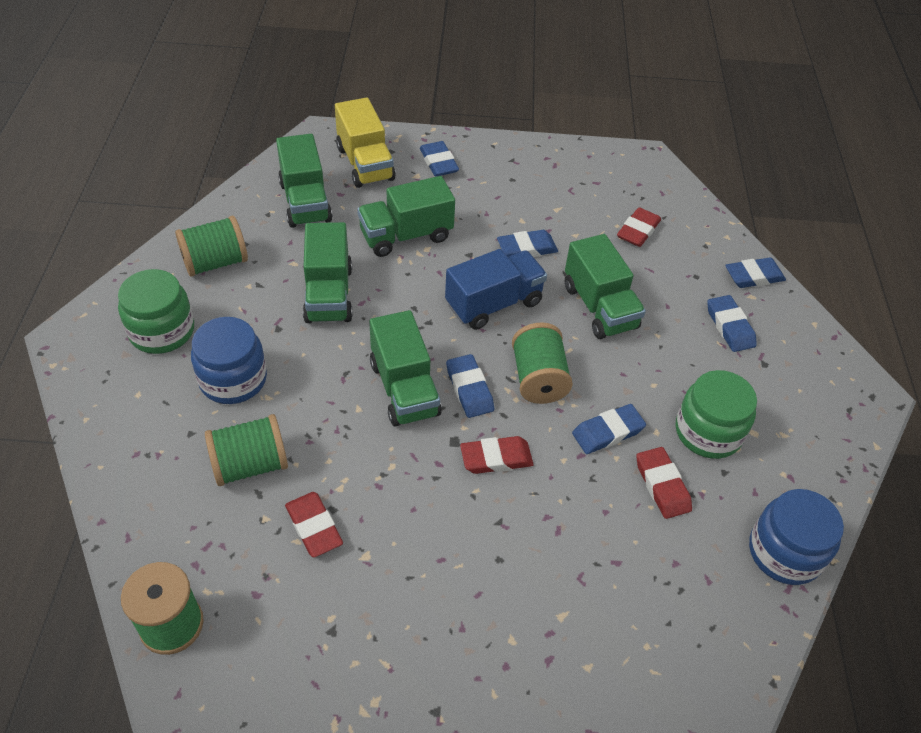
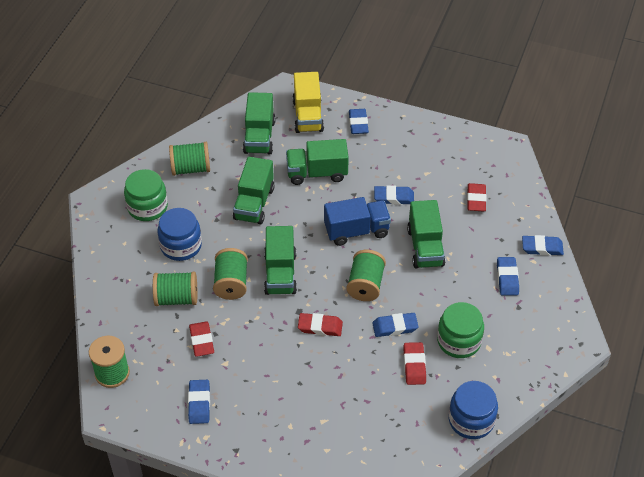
camera: 20 degrees right, 0 degrees up
blue eraser [446,354,494,418] -> blue eraser moved to [188,380,210,424]
red eraser [617,207,661,247] -> red eraser turned 45 degrees counterclockwise [467,183,487,212]
none -> green spool [213,248,248,300]

